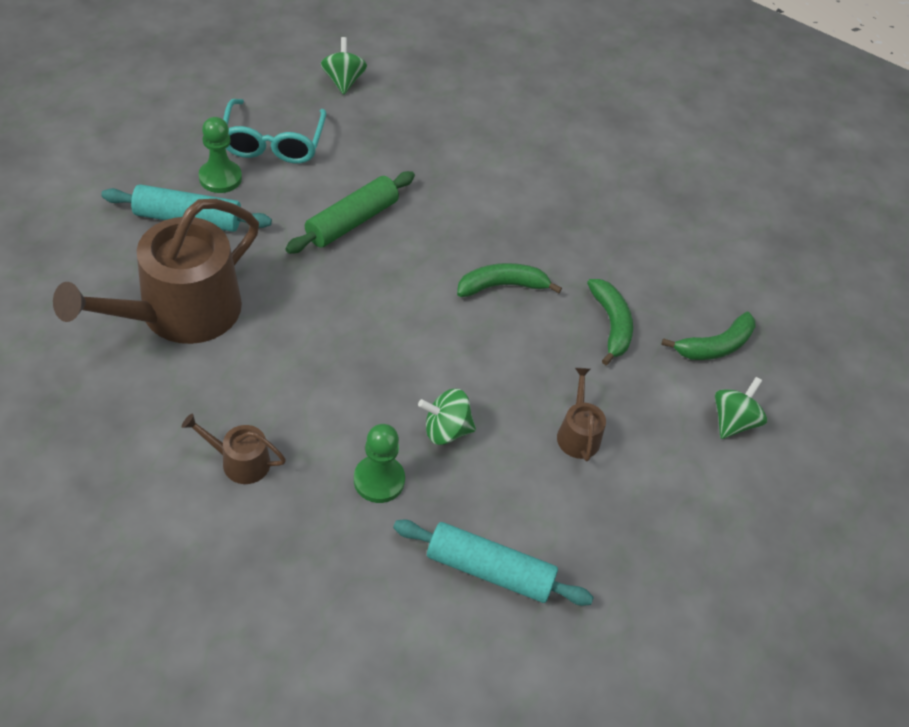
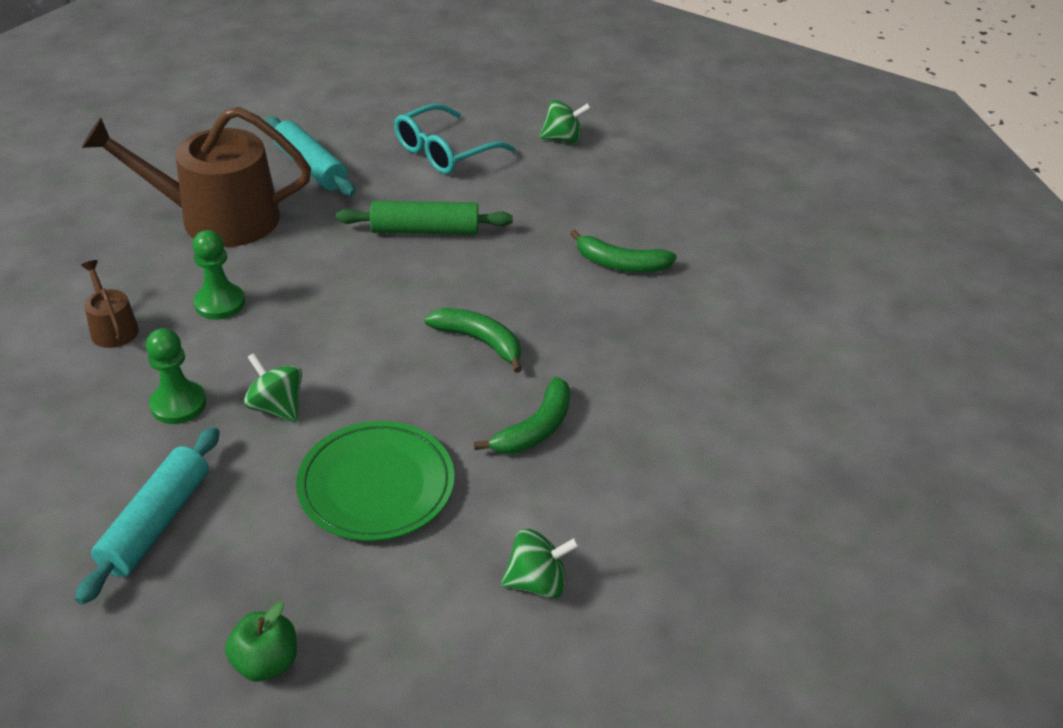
camera: 50 degrees right, 10 degrees down
green pawn [199,117,242,193] -> green pawn moved to [193,230,245,320]
green spinning top [321,37,367,95] -> green spinning top turned 45 degrees clockwise [539,100,591,143]
turquoise rolling pin [393,519,594,606] -> turquoise rolling pin turned 45 degrees clockwise [75,427,219,605]
brown watering can [557,368,606,461] -> green plate [296,421,455,541]
green banana [661,311,755,360] -> green banana moved to [570,229,677,273]
none -> green apple [225,602,297,682]

